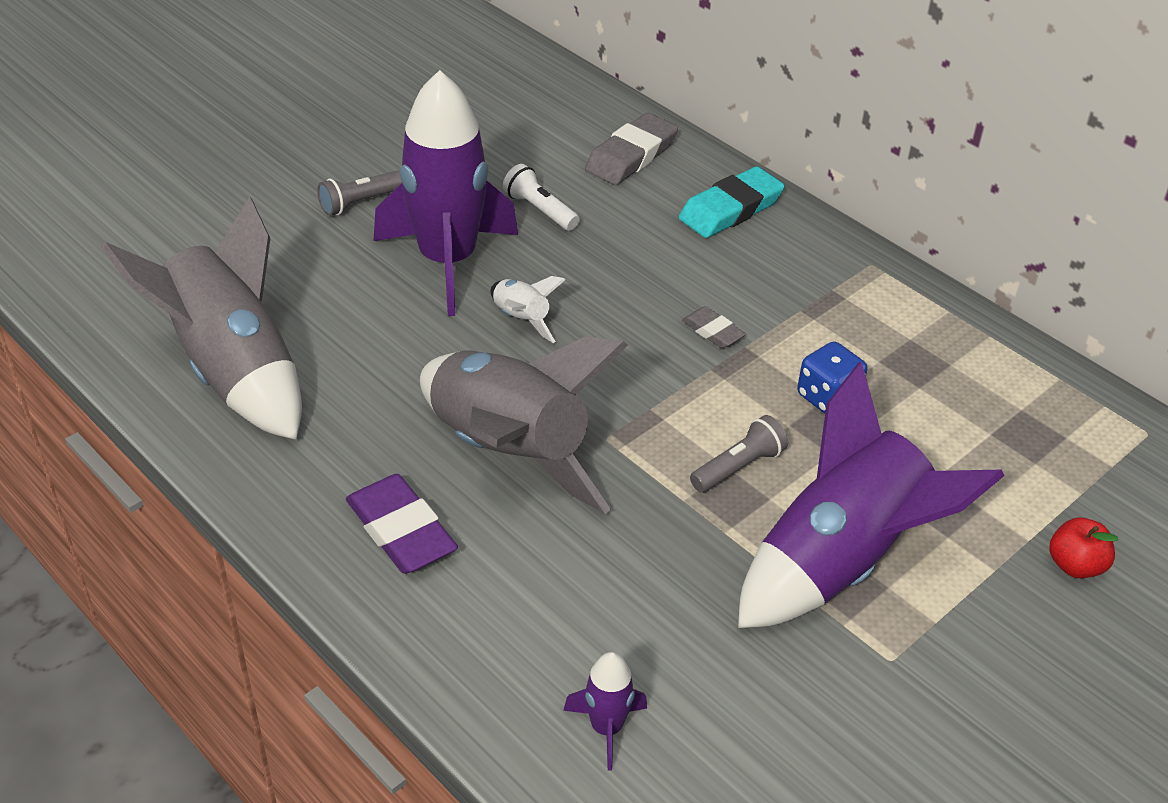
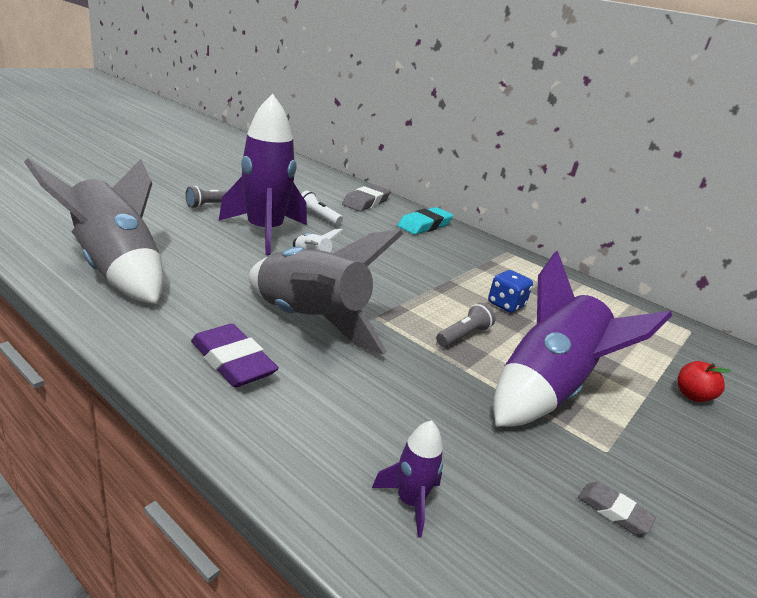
camera: 10 degrees left, 15 degrees down
grey eraser [682,306,746,348] -> grey eraser moved to [578,482,656,534]

